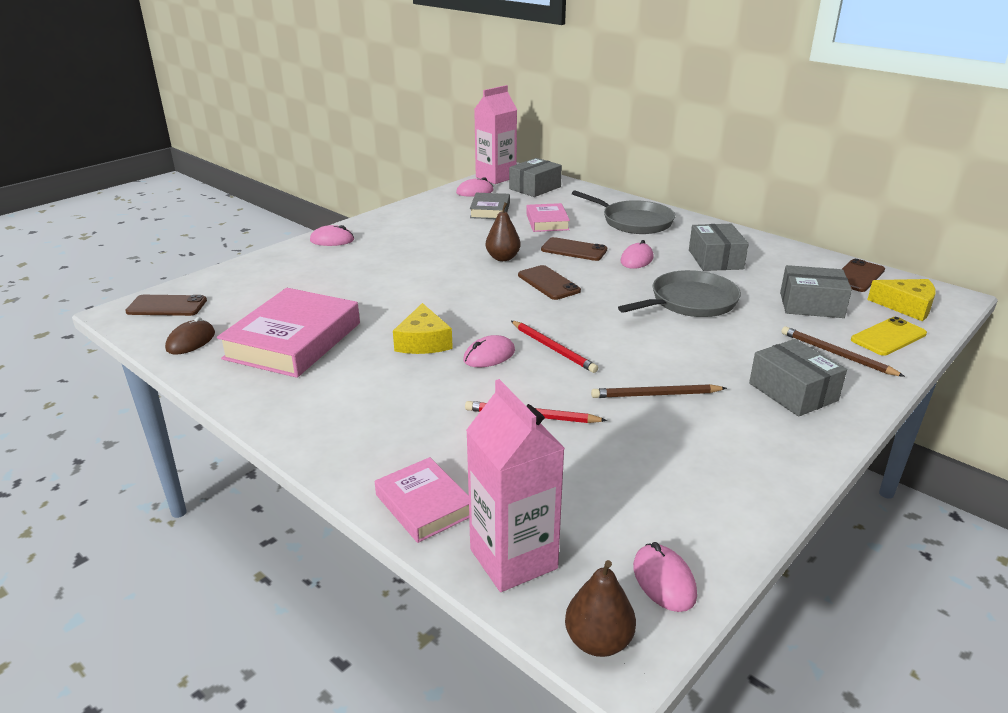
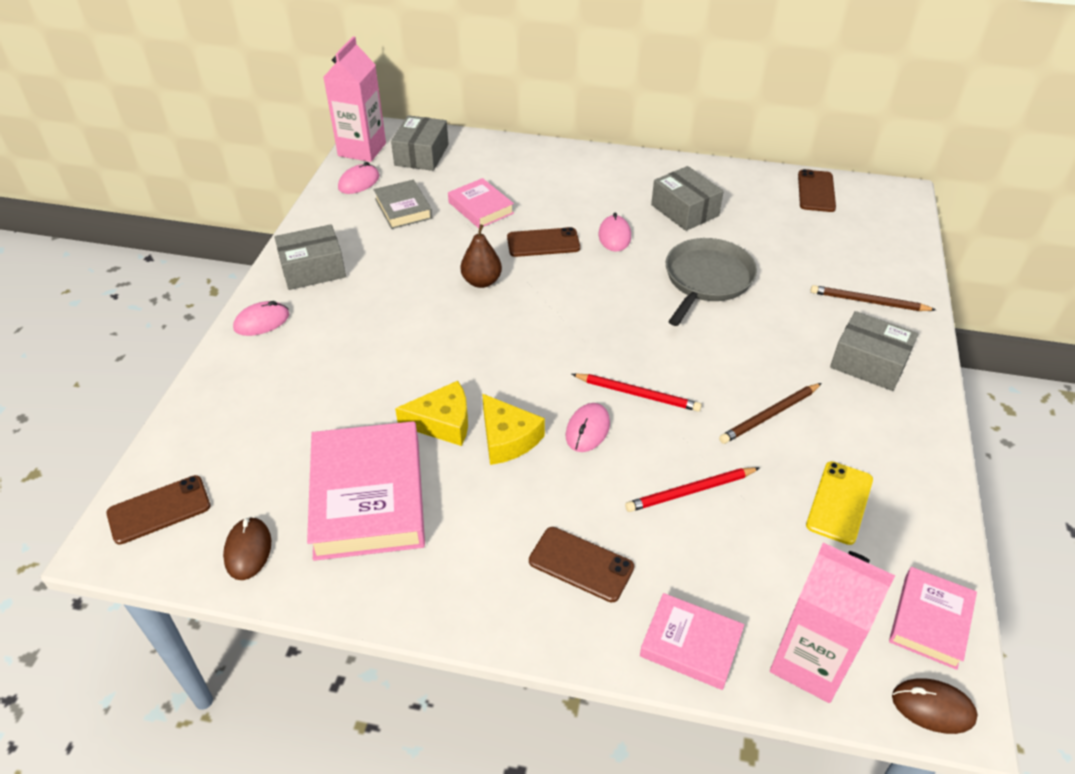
camera: 30 degrees left, 15 degrees up
brown phone [518,265,581,300] -> brown phone moved to [529,527,634,602]
brown pear [565,560,636,657] -> brown mouse [892,678,978,734]
grey pan [572,190,675,234] -> none
pink mouse [633,542,697,612] -> pink book [889,567,977,670]
grey box [780,265,852,318] -> grey box moved to [274,224,346,290]
yellow phone [851,317,927,356] -> yellow phone moved to [806,461,873,545]
yellow cheese [867,279,936,321] -> yellow cheese moved to [395,381,468,446]

